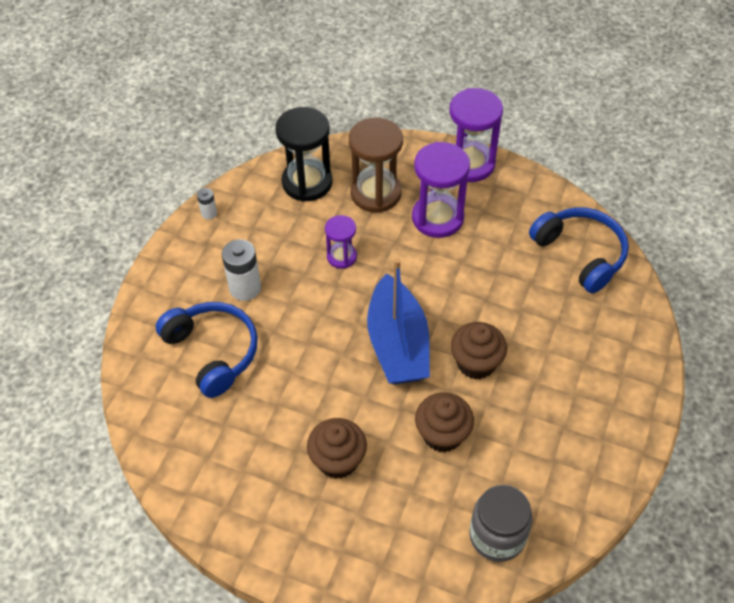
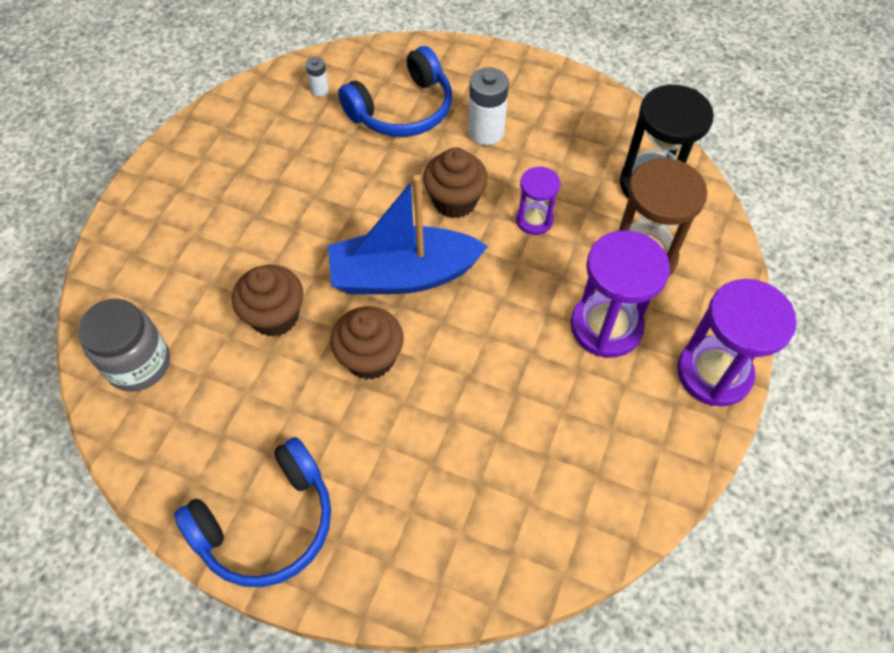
camera: 90 degrees right, 5 degrees up
white battery [197,188,217,219] -> white battery moved to [306,57,329,97]
brown cupcake [307,418,367,479] -> brown cupcake moved to [423,147,488,218]
blue headphones [529,207,629,293] -> blue headphones moved to [174,437,331,587]

